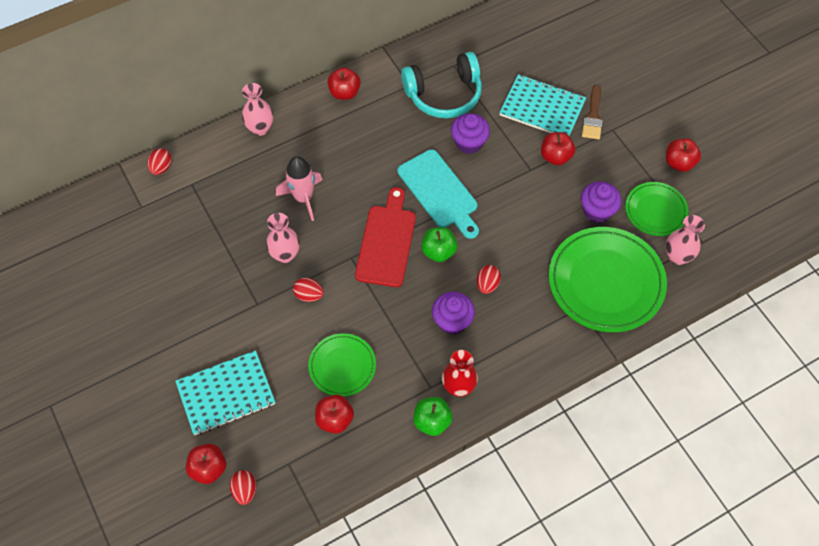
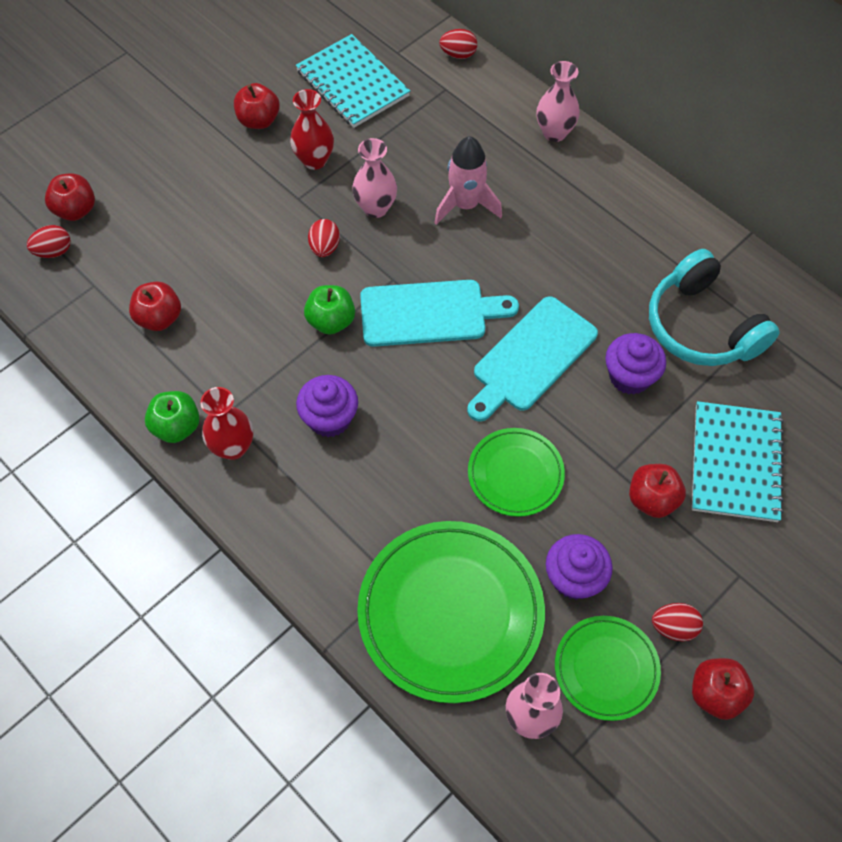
camera: 75 degrees right, 0 degrees up
turquoise notebook [175,350,275,435] -> turquoise notebook moved to [296,34,410,128]
green plate [308,333,376,397] -> green plate moved to [468,428,565,517]
red apple [328,67,361,100] -> red apple moved to [234,83,280,129]
red cutting board [355,187,416,287] -> turquoise cutting board [360,280,519,347]
green apple [421,227,457,262] -> green apple moved to [304,285,355,335]
red egg [477,265,501,294] -> red egg moved to [652,603,703,642]
brown brush [582,85,603,139] -> none
none -> red vase [290,89,334,170]

